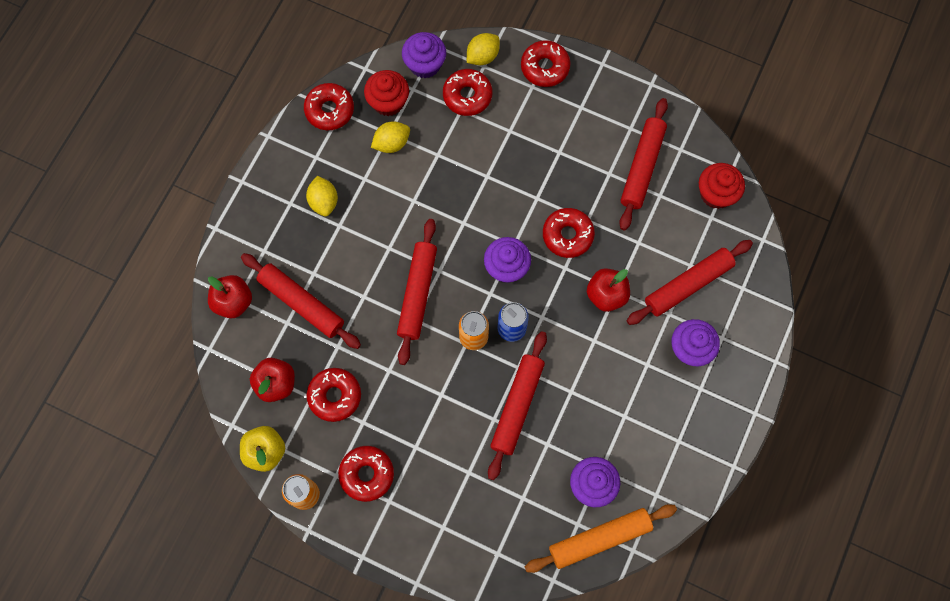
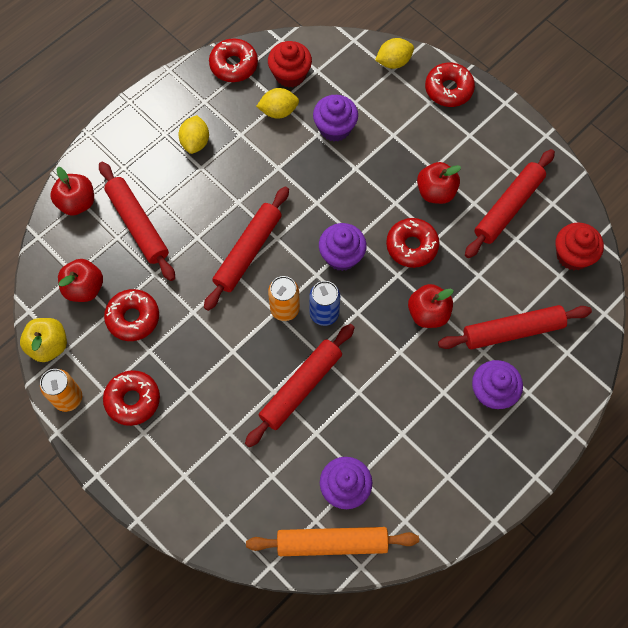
camera: 20 degrees right, 5 degrees down
purple cupcake [402,32,446,78] -> purple cupcake moved to [313,95,358,142]
red donut [443,69,492,116] -> none
none -> red apple [417,162,461,204]

